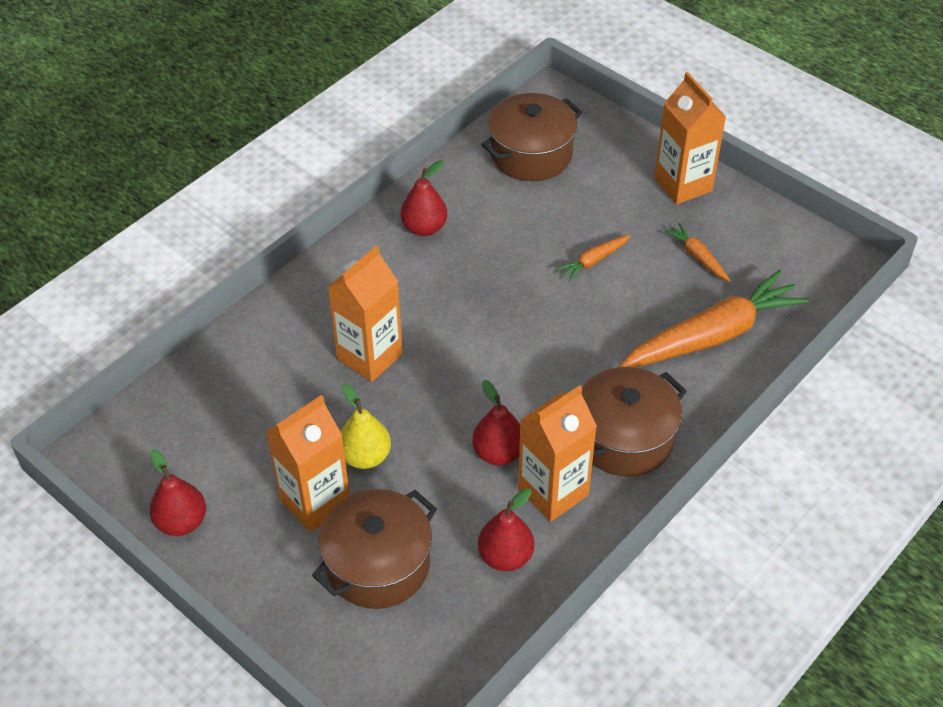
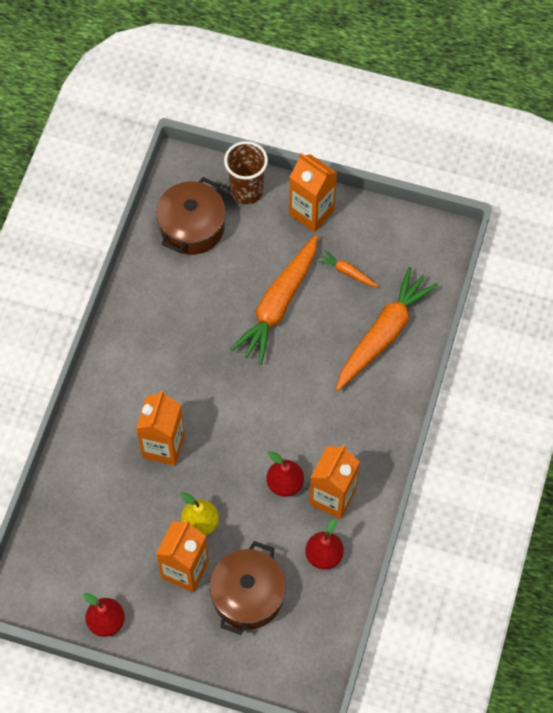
camera: 25 degrees left, 15 degrees up
red pear [401,160,447,236] -> none
orange carrot [556,234,631,281] -> orange carrot [230,235,318,365], size x2.28
brown pot [582,367,687,477] -> none
none -> brown cup [224,141,268,204]

